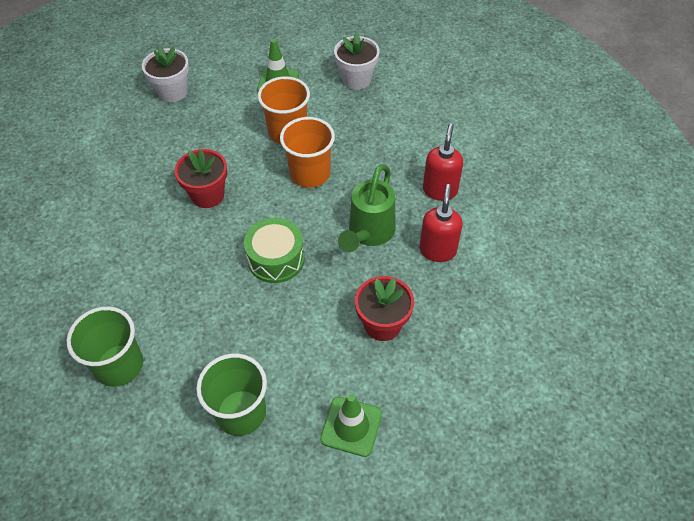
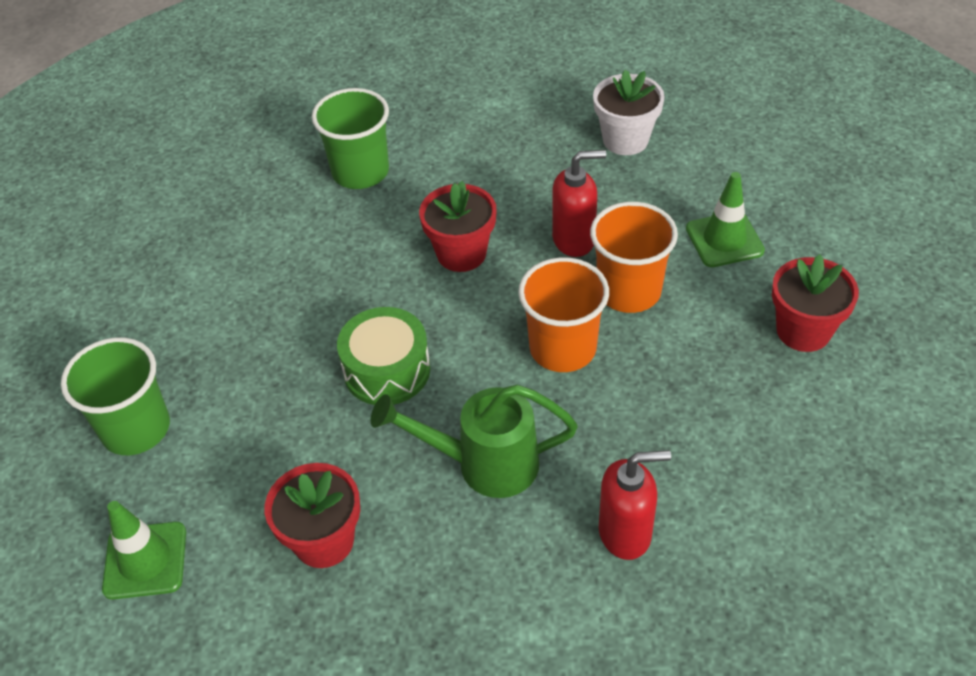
camera: 70 degrees right, 5 degrees down
green cup [67,306,143,387] -> green cup moved to [312,88,389,189]
white flower pot [334,32,380,90] -> red flower pot [772,254,859,352]
red soap dispenser [419,184,463,262] -> red soap dispenser moved to [552,150,606,257]

